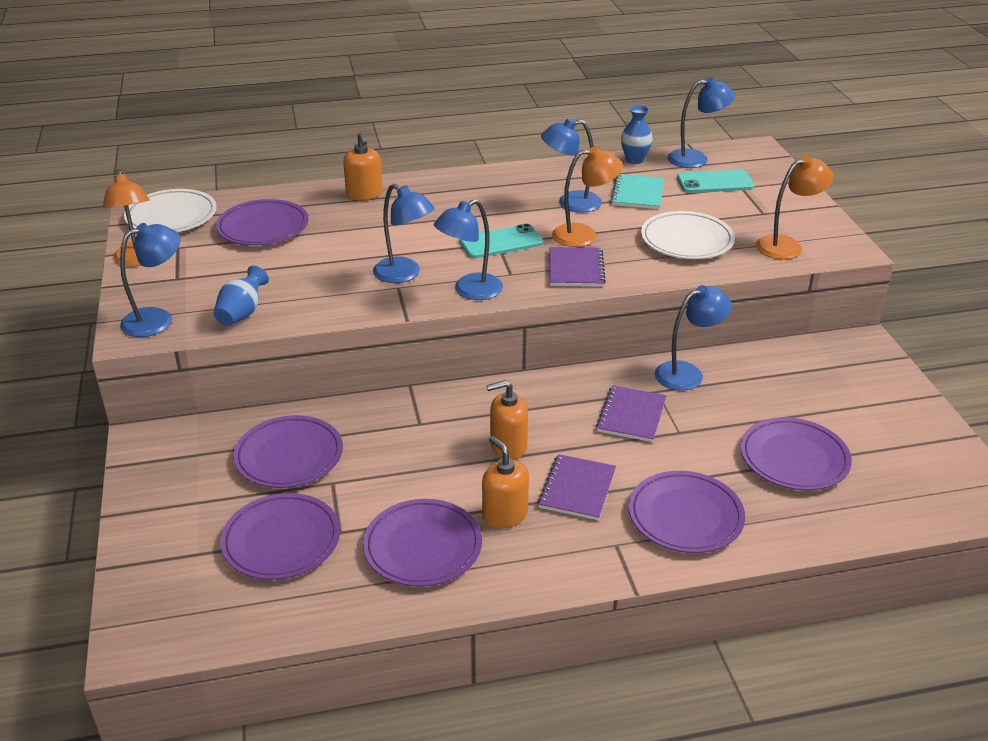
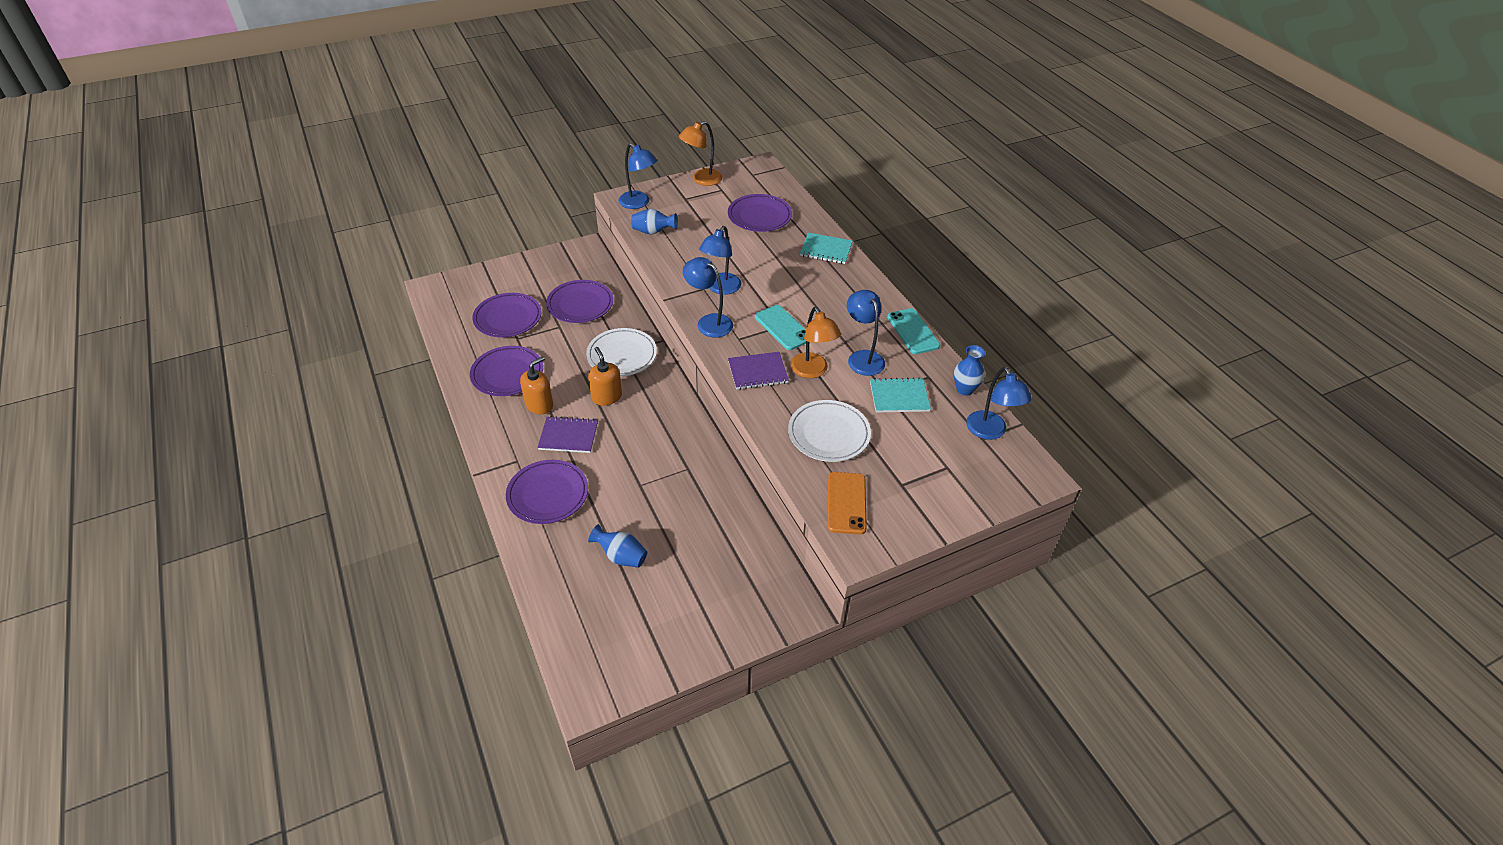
camera: 75 degrees right, 10 degrees up
white plate [124,189,217,232] -> white plate moved to [586,328,657,376]
orange soap dispenser [343,132,383,201] -> turquoise notebook [800,233,853,264]
purple notebook [596,385,667,442] -> none
blue lamp [655,285,732,391] -> none
turquoise phone [677,170,754,193] -> turquoise phone moved to [887,308,940,354]
purple plate [740,417,852,491] -> blue vase [588,524,647,568]
orange lamp [756,155,834,259] -> orange phone [828,472,867,534]

